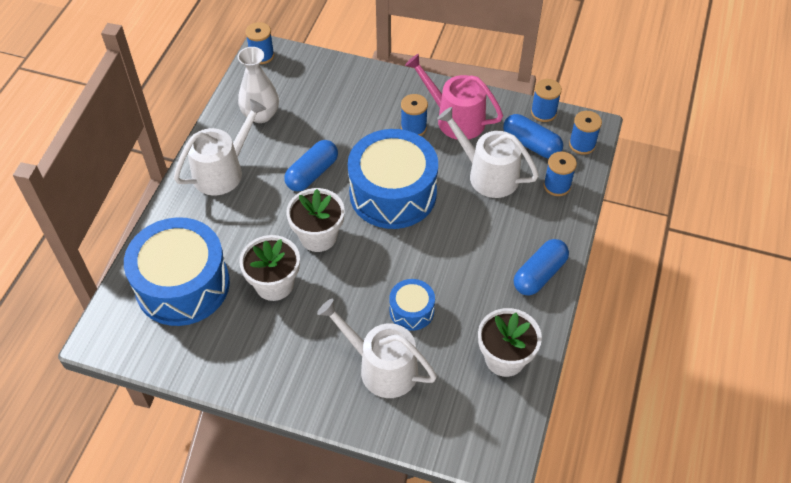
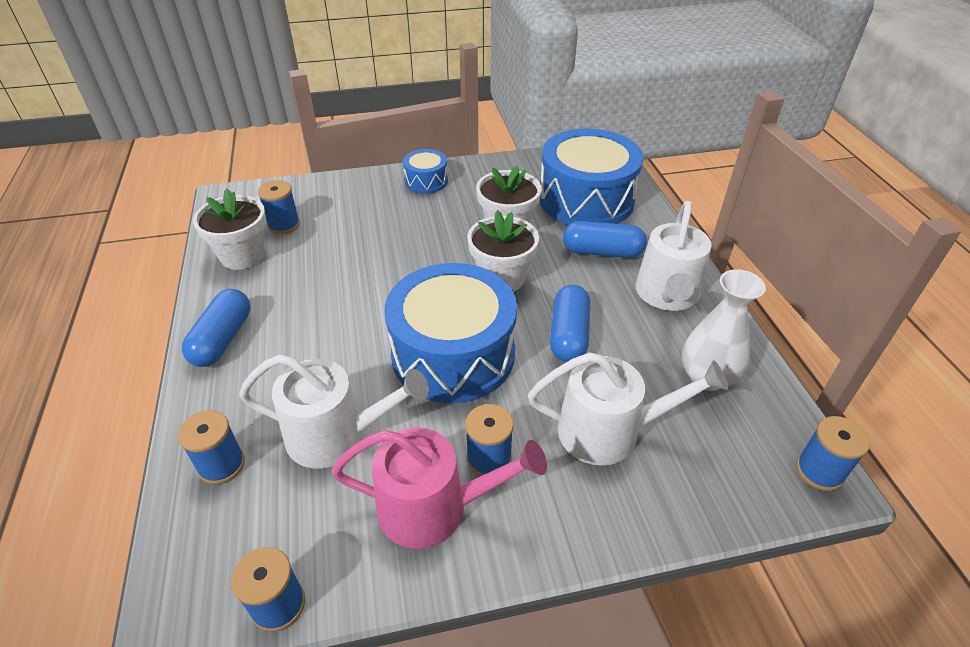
camera: 150 degrees right, 10 degrees down
white watering can [317,299,437,398] -> white watering can moved to [528,352,729,466]
blue drum [389,279,435,331] -> blue drum moved to [403,149,448,193]
blue capsule [503,114,563,158] -> blue capsule moved to [563,221,647,258]
blue spool [569,111,602,155] -> blue spool moved to [258,180,300,234]

